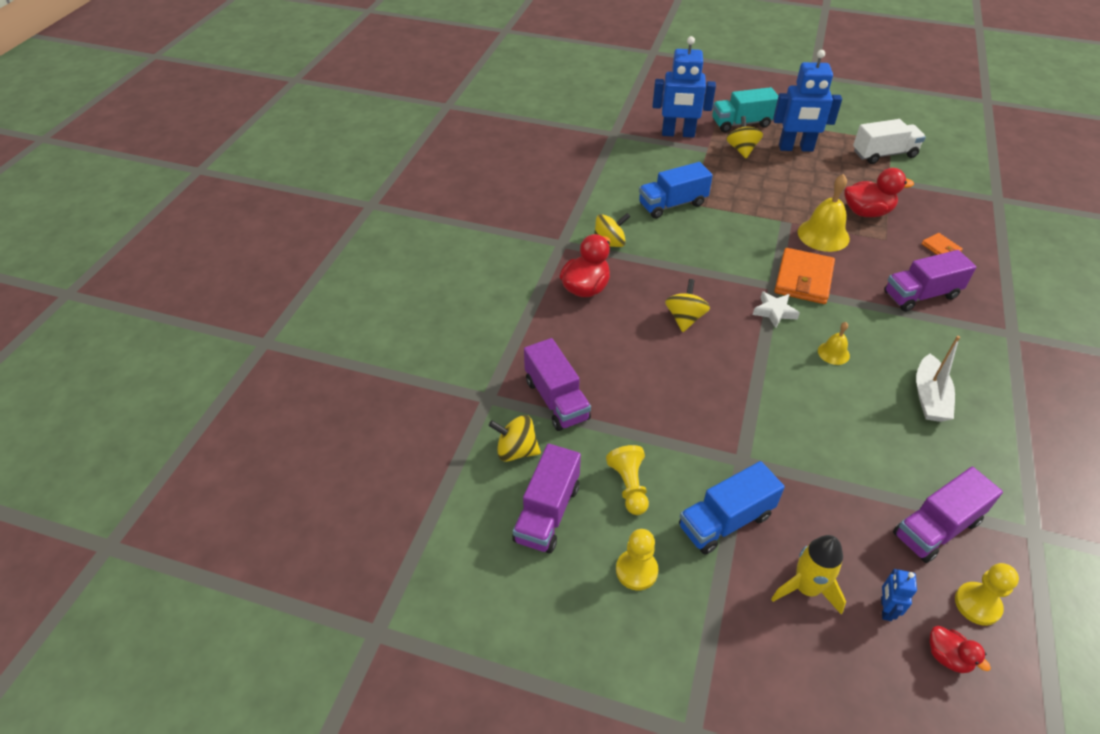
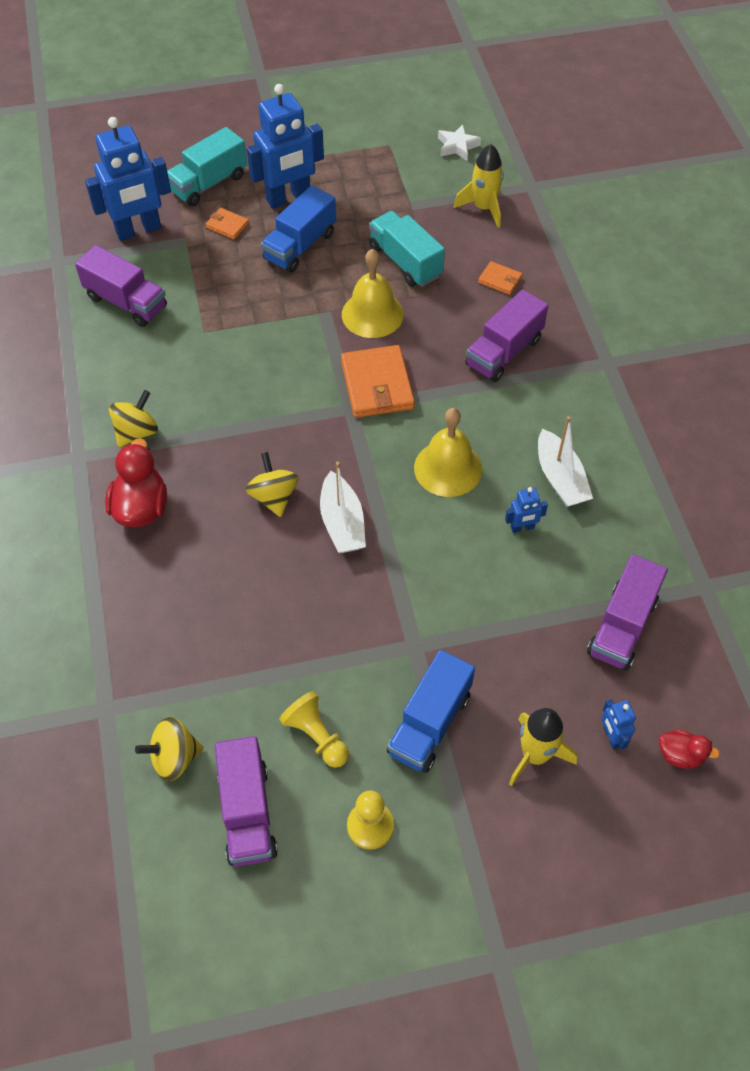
camera: 30 degrees left, 10 degrees up
purple truck [524,338,591,431] -> purple truck moved to [75,245,167,327]
blue truck [639,162,713,219] -> blue truck moved to [261,185,336,273]
yellow spinning top [727,116,763,158] -> orange wallet [205,208,249,240]
white star [753,291,800,328] -> white star moved to [438,125,481,161]
yellow bell [818,322,850,365] -> yellow bell [414,408,482,497], size x1.89
red duck [844,168,914,217] -> turquoise truck [369,211,445,287]
white truck [853,119,926,164] -> none
yellow pawn [955,563,1019,626] -> none
none -> white boat [320,462,366,553]
none -> yellow rocket [454,144,504,228]
none -> blue robot [505,487,548,533]

